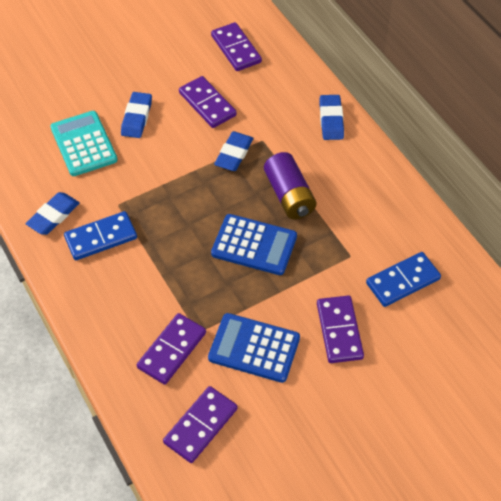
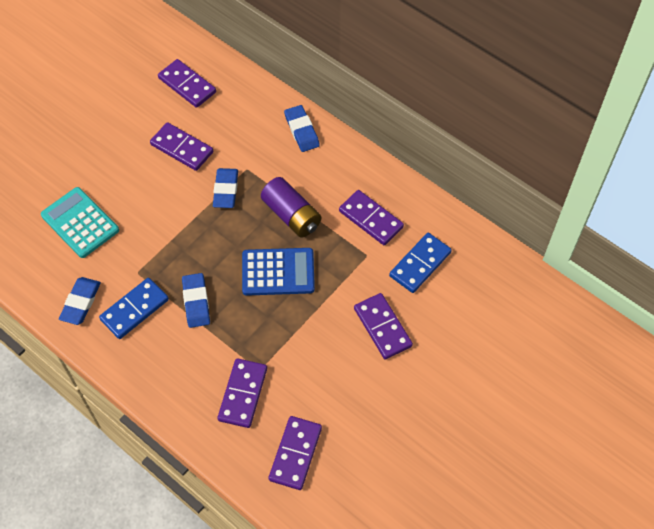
camera: 20 degrees left, 5 degrees up
blue eraser [121,92,152,138] -> blue eraser moved to [182,273,210,328]
blue calculator [208,313,300,383] -> none
none -> purple domino [339,190,404,245]

